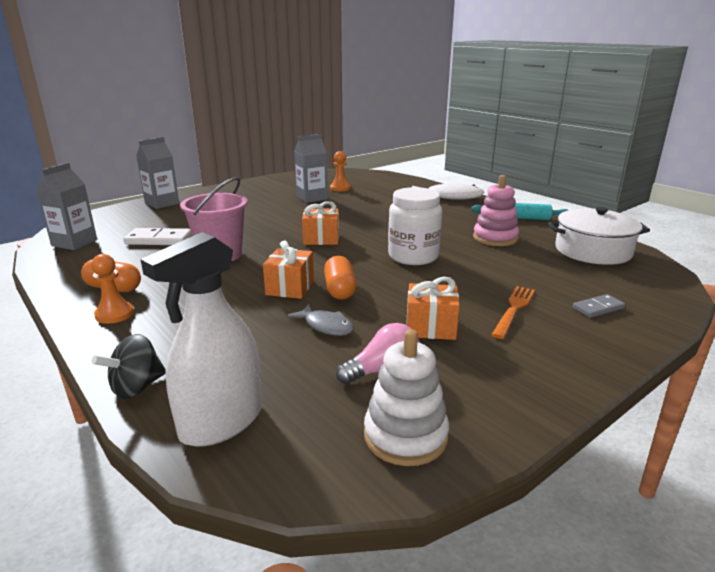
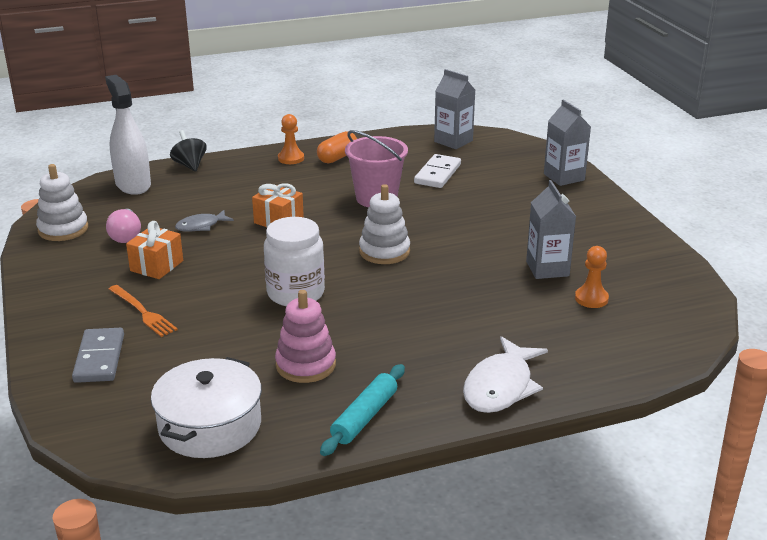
camera: 110 degrees right, 5 degrees up
orange gift [302,201,339,245] -> white stacking toy [359,184,410,264]
orange capsule [324,256,357,299] -> none
grey domino [572,294,625,318] -> grey domino [72,328,124,383], size x1.63

